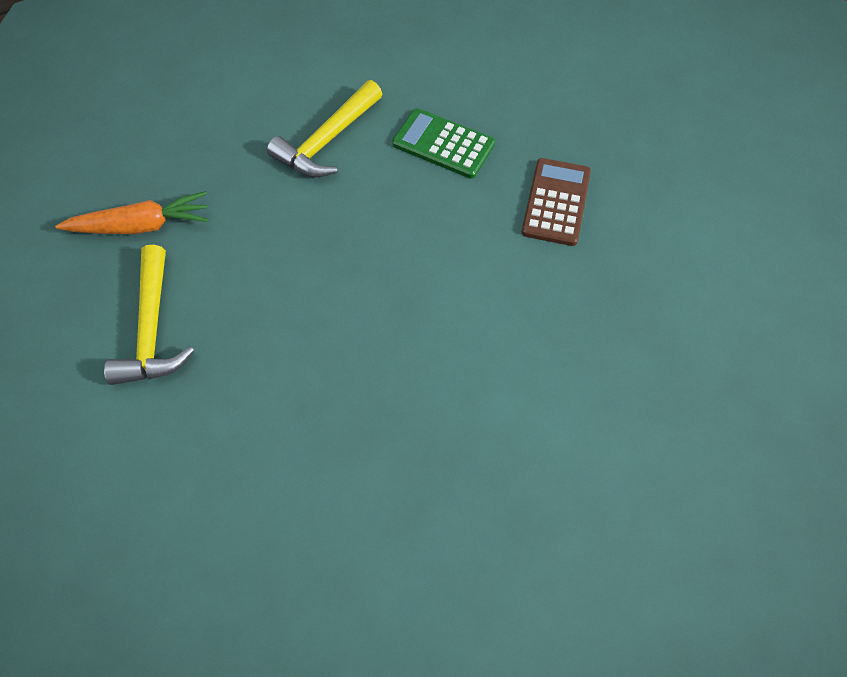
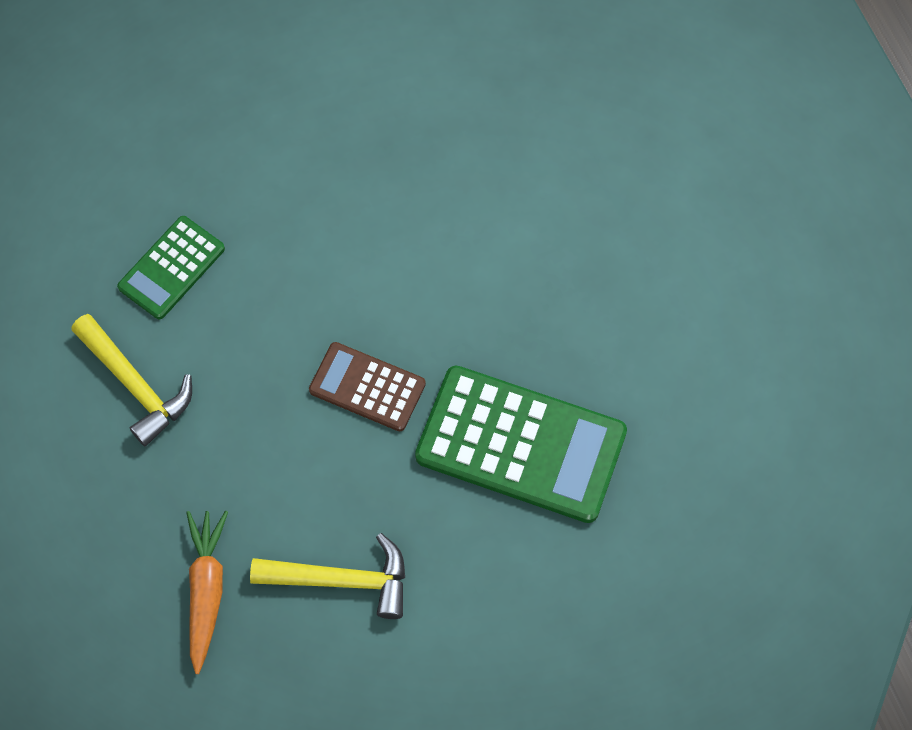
camera: 80 degrees left, 5 degrees up
brown calculator [521,158,591,246] -> brown calculator moved to [309,342,426,431]
none -> green calculator [415,366,627,523]

